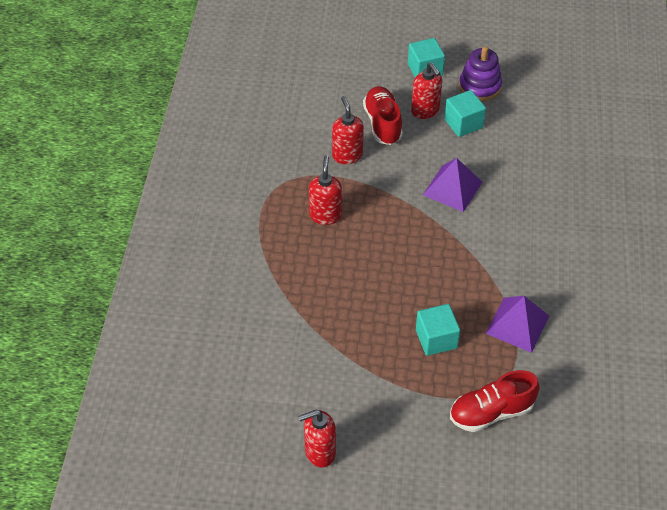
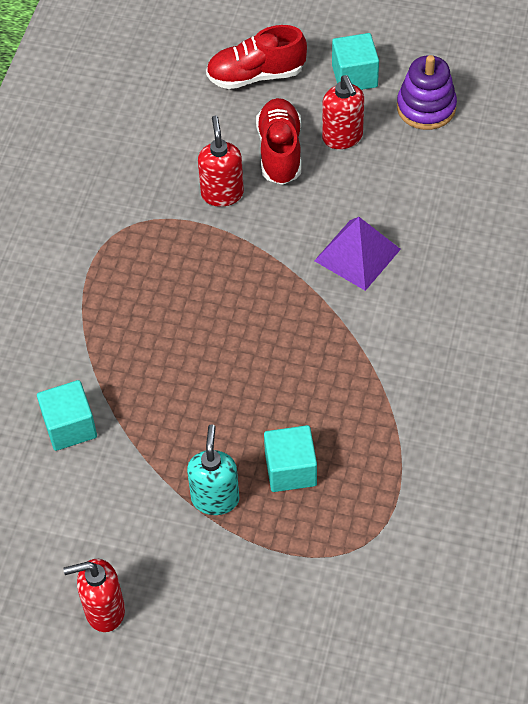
camera: 10 degrees right, 5 degrees up
red soap dispenser [309,155,342,225] -> none
turquoise cube [444,90,486,137] -> turquoise cube moved to [37,380,97,451]
red shoe [450,370,540,432] -> red shoe moved to [206,25,307,89]
purple pyramid [485,296,549,353] -> none
none -> turquoise soap dispenser [187,424,239,515]

